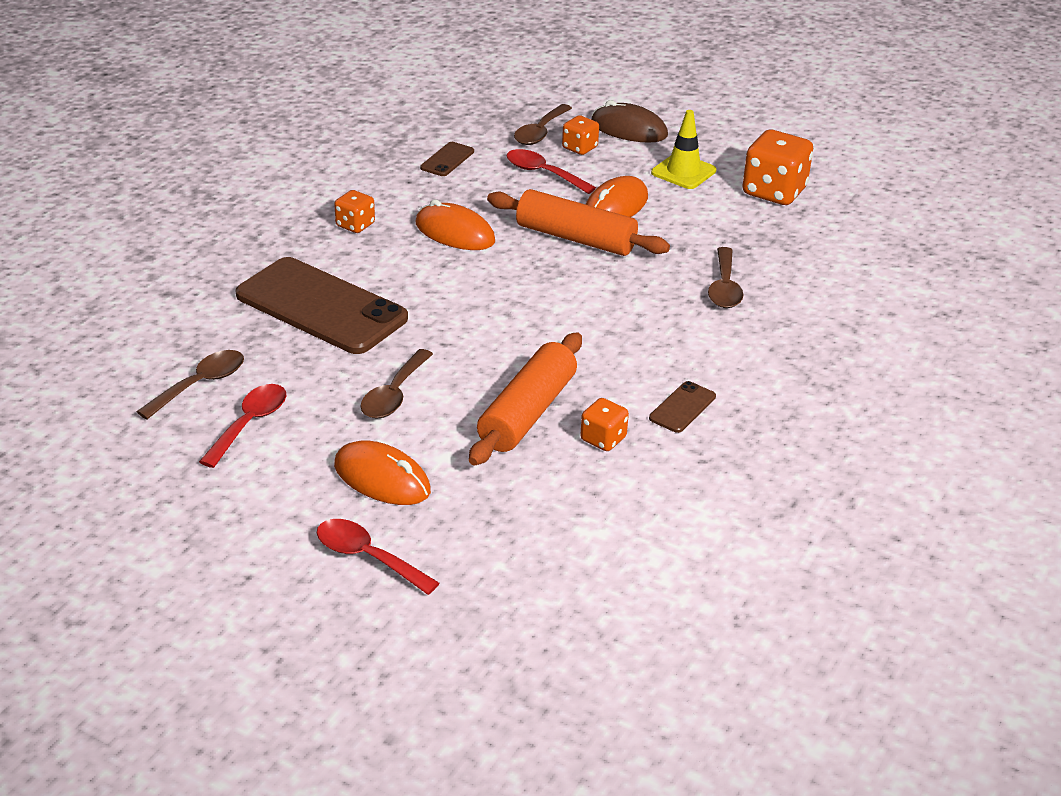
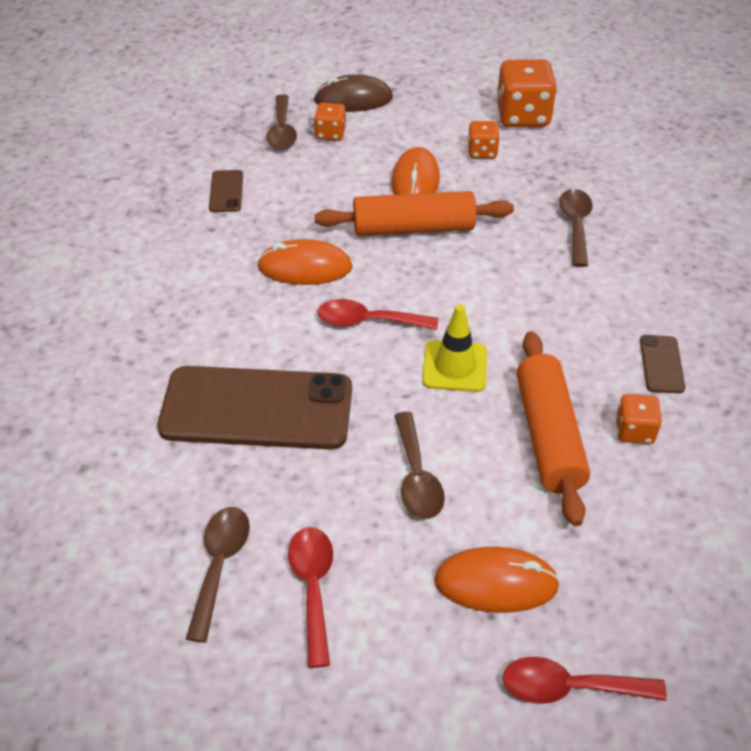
camera: 30 degrees left, 10 degrees up
orange dice [334,190,375,233] -> orange dice moved to [468,121,500,159]
red spoon [507,149,596,194] -> red spoon moved to [317,299,438,330]
yellow traffic cone [651,110,717,189] -> yellow traffic cone moved to [422,305,487,392]
brown spoon [708,247,744,308] -> brown spoon turned 150 degrees counterclockwise [559,189,593,267]

